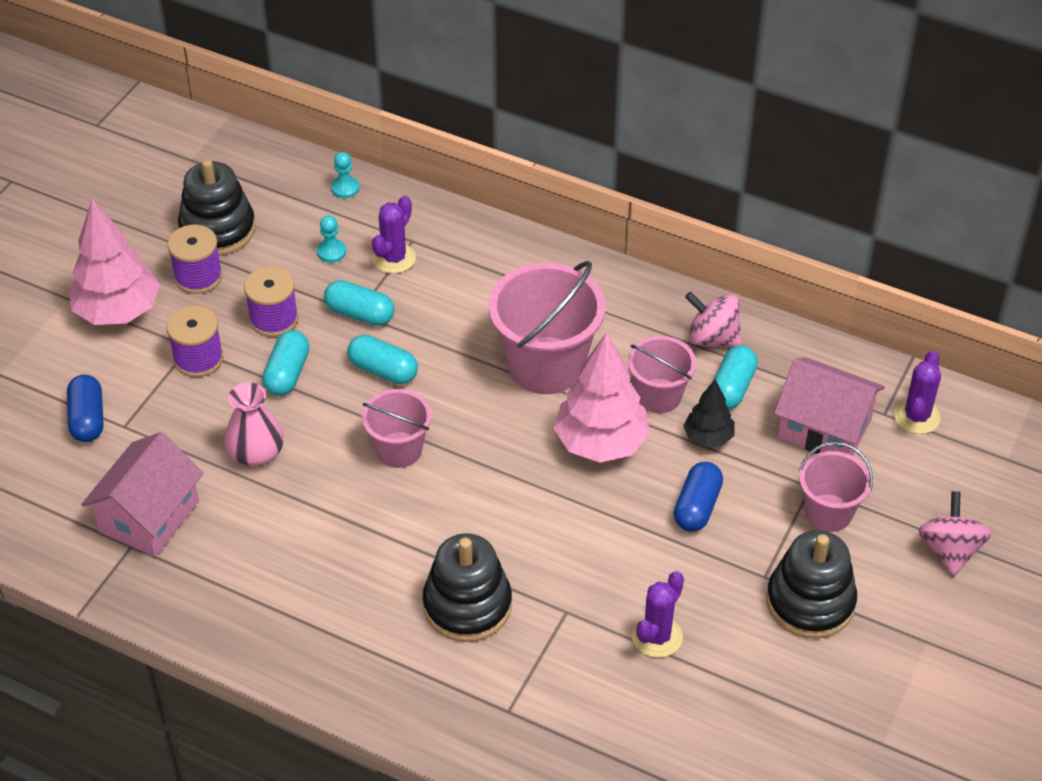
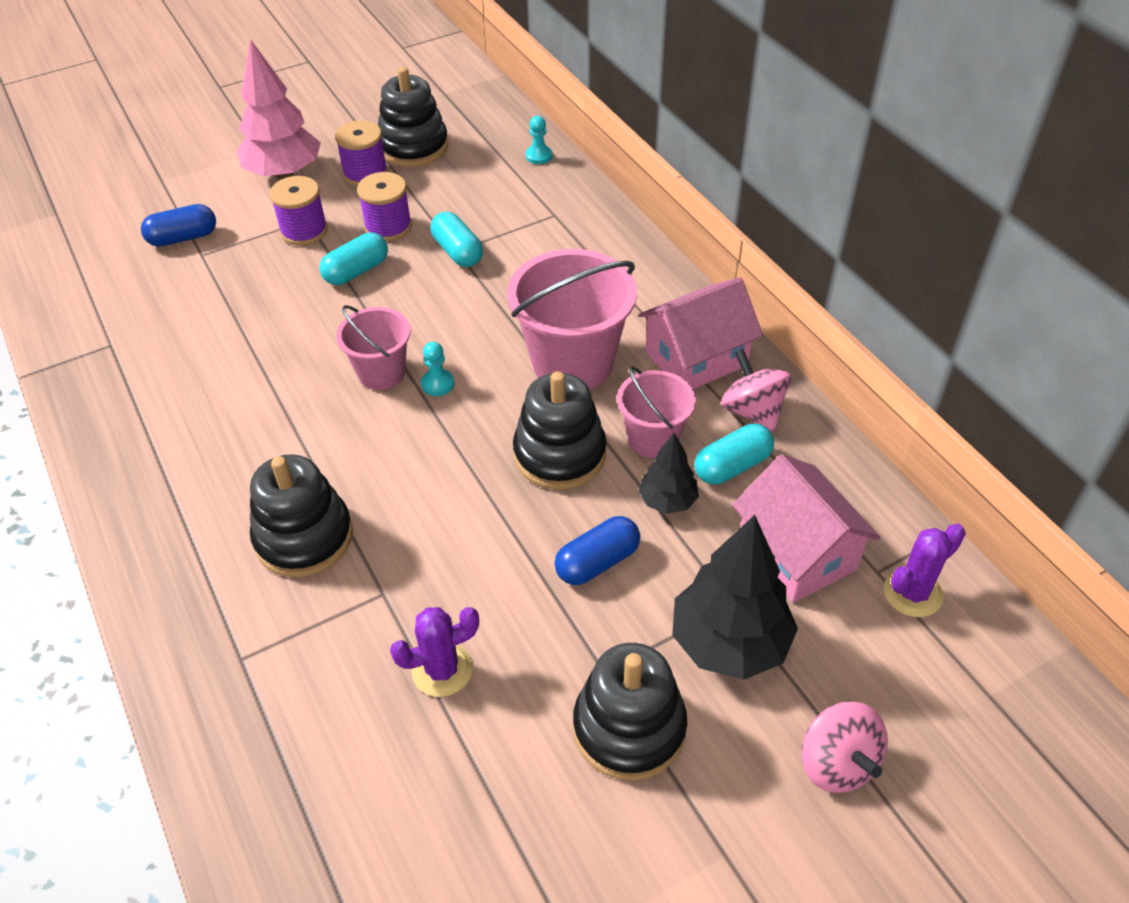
camera: 35 degrees right, 0 degrees up
blue capsule [67,375,103,442] -> blue capsule turned 45 degrees clockwise [141,204,216,247]
pink house [81,432,204,557] -> pink house moved to [639,278,763,389]
pink vase [224,382,284,466] -> none
turquoise pawn [317,215,346,263] -> turquoise pawn moved to [421,342,455,396]
turquoise capsule [347,335,418,384] -> none
purple cactus [372,196,416,274] -> none
pink tree [554,332,650,463] -> black stacking toy [513,371,607,490]
pink bucket [799,442,873,532] -> black tree [672,515,798,680]
pink spinning top [919,491,991,577] -> pink spinning top turned 120 degrees clockwise [801,701,888,793]

